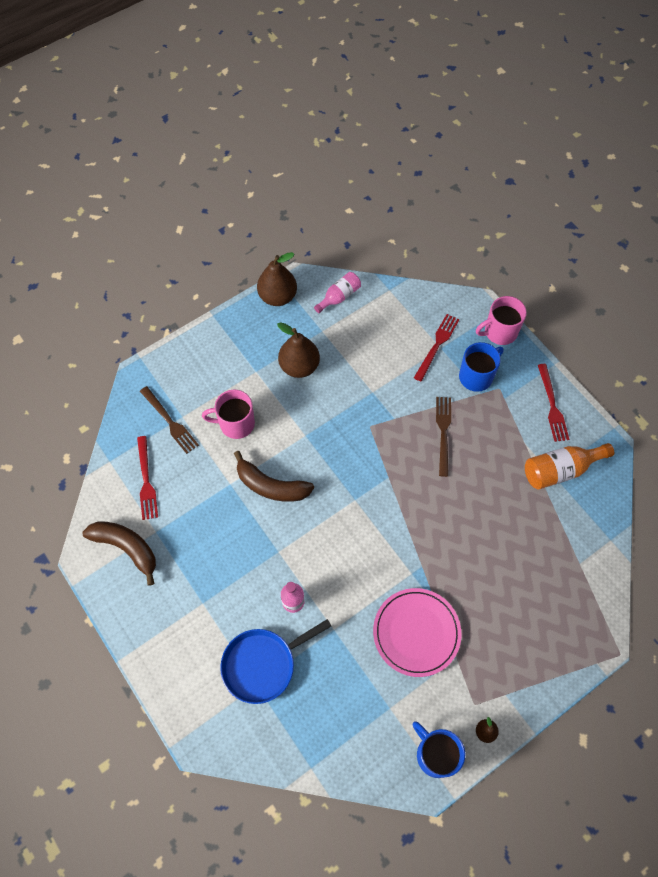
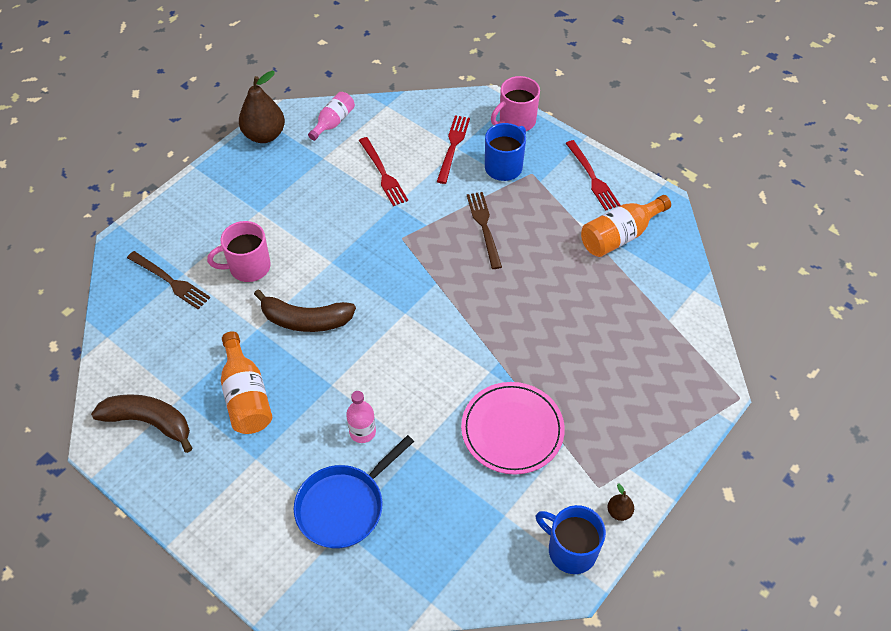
camera: 15 degrees left, 10 degrees down
red fork [137,436,158,520] -> red fork moved to [359,137,408,206]
brown pear [277,322,320,378] -> none
none -> orange bottle [221,331,272,434]

